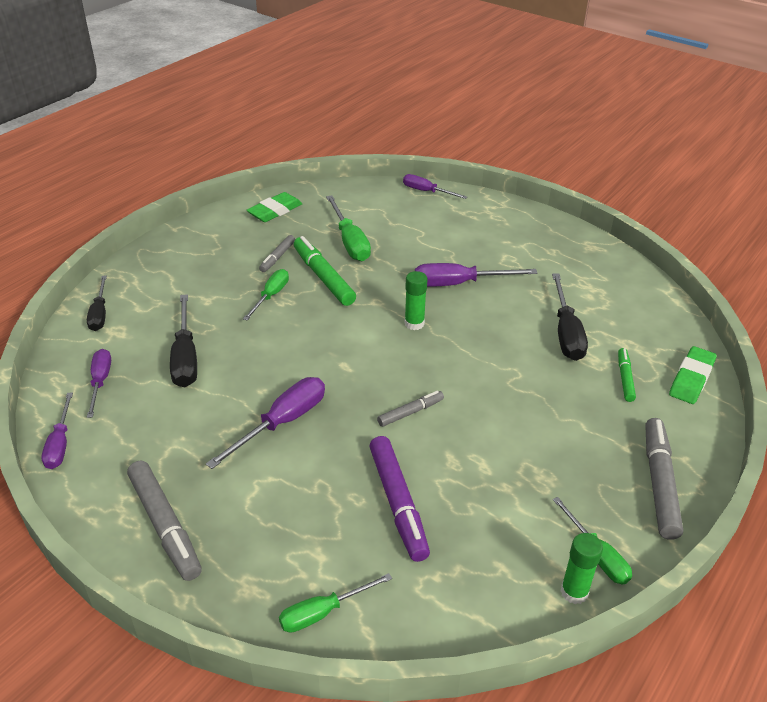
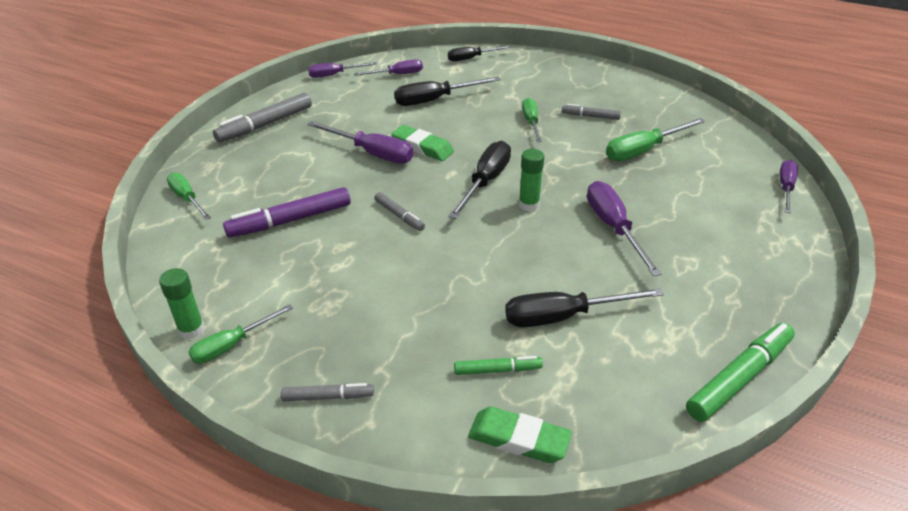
camera: 80 degrees right, 0 degrees up
green screwdriver [243,269,289,320] -> green screwdriver turned 105 degrees counterclockwise [522,98,542,142]
green eraser [247,192,302,222] -> green eraser moved to [391,125,454,161]
green marker [294,236,356,306] -> green marker moved to [686,323,795,422]
grey marker [645,418,683,540] -> grey marker [281,383,374,401], size x0.56
none -> black screwdriver [448,141,511,219]

